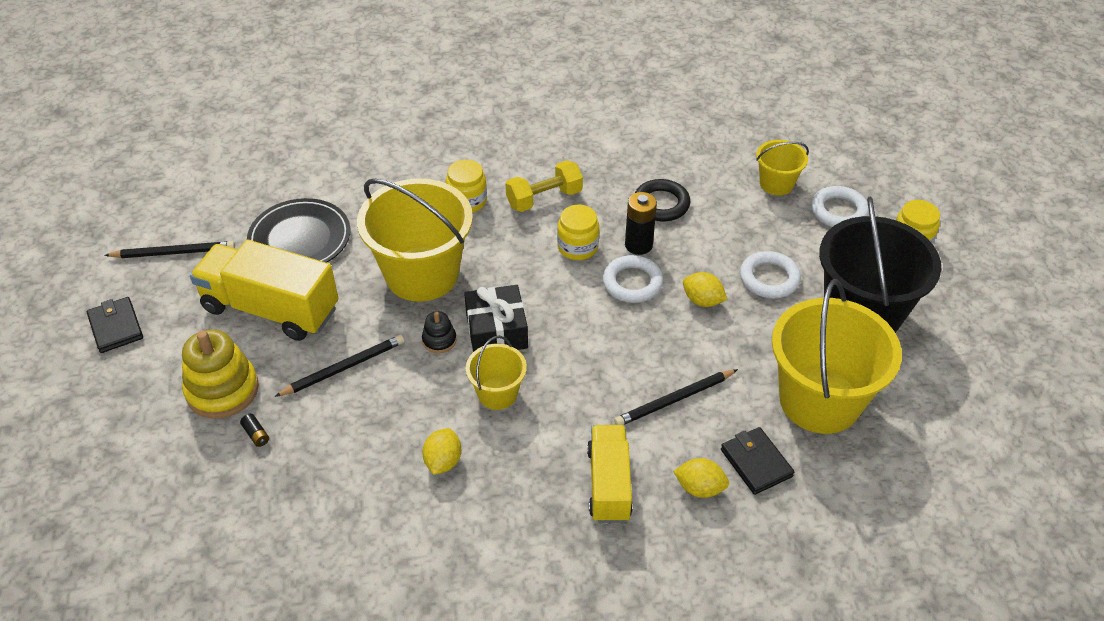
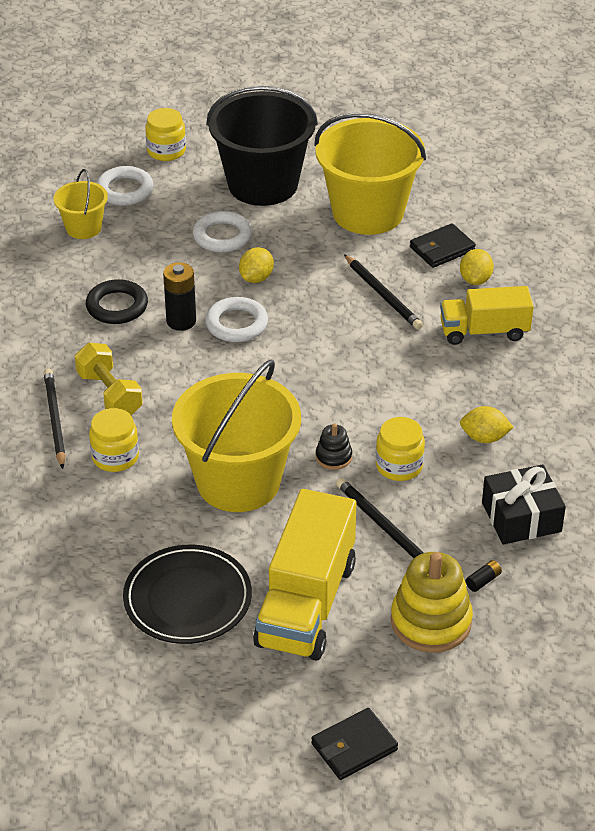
camera: 95 degrees left, 5 degrees down
black pencil [104,241,235,258] -> black pencil moved to [44,369,66,469]
black gift [464,285,528,352] -> black gift moved to [482,465,566,544]
yellow bucket [466,336,527,410] -> none
yellow jar [557,205,599,260] -> yellow jar moved to [376,417,425,481]

